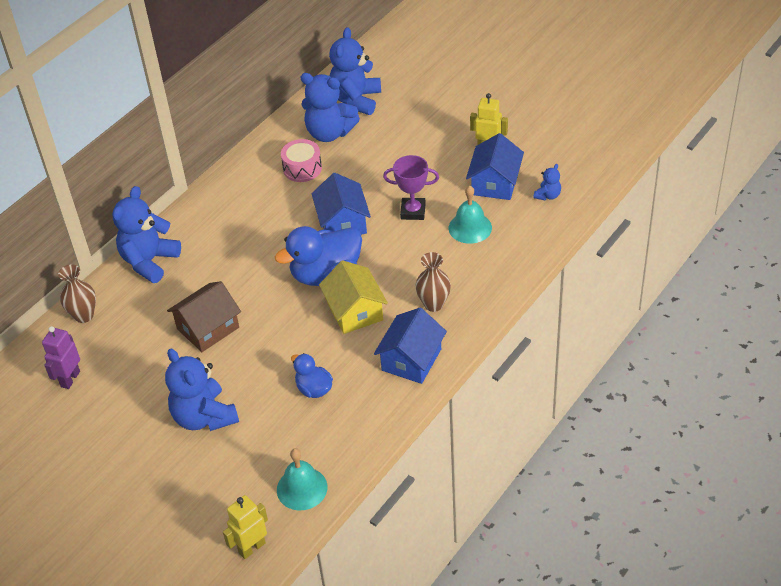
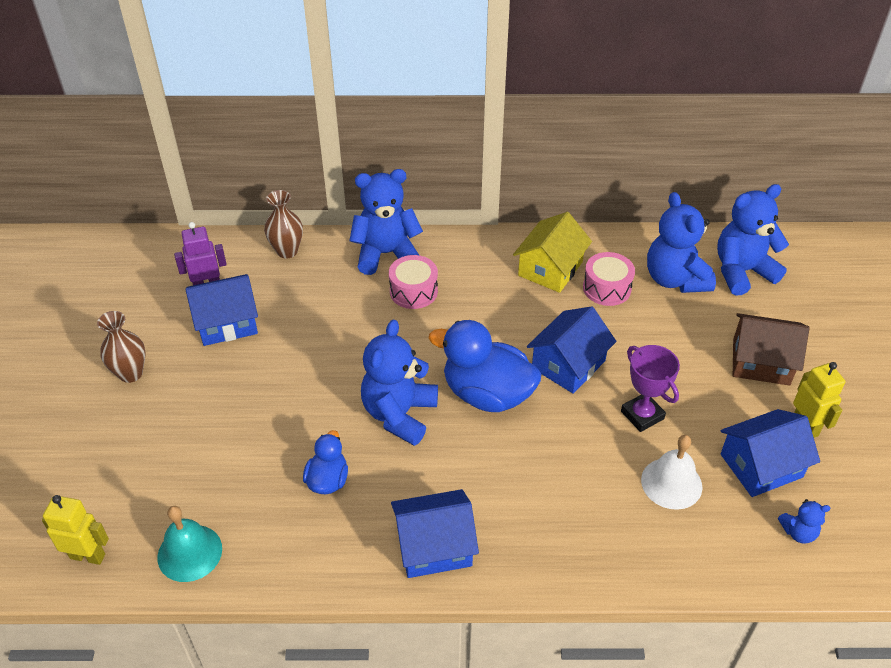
camera: 50 degrees right, 0 degrees up
blue teddy bear [165,349,239,431] -> blue teddy bear moved to [361,320,438,446]
brown house [167,281,241,352] -> brown house moved to [733,313,809,386]
yellow house [319,260,388,334] -> yellow house moved to [513,212,592,293]
brown vase [415,252,451,312] -> brown vase moved to [97,311,146,383]
turquoise bell [449,186,492,244] -> white bell [641,435,703,510]
none -> blue house [185,274,258,346]
none -> pink drum [389,255,438,309]

